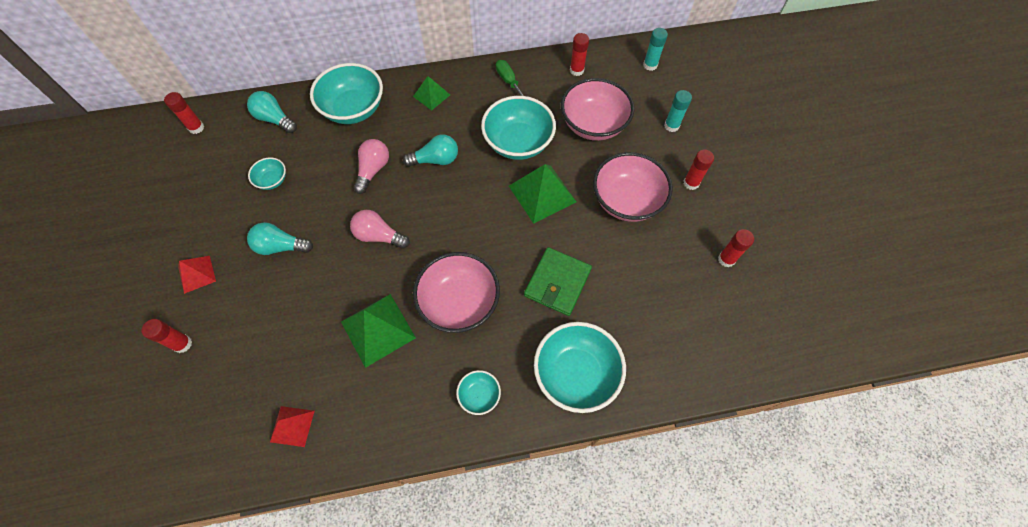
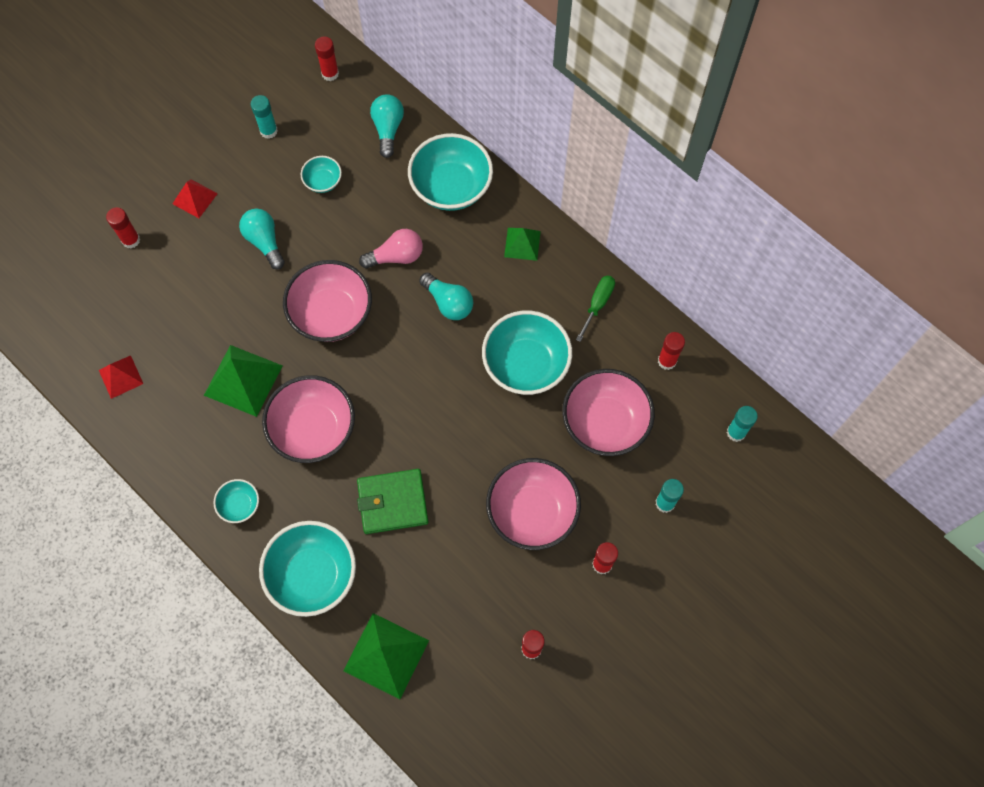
camera: 55 degrees right, 5 degrees up
pink light bulb [350,210,410,249] -> pink bowl [283,260,372,342]
green pyramid [509,164,576,224] -> green pyramid moved to [343,613,429,699]
none -> turquoise glue stick [251,95,278,139]

